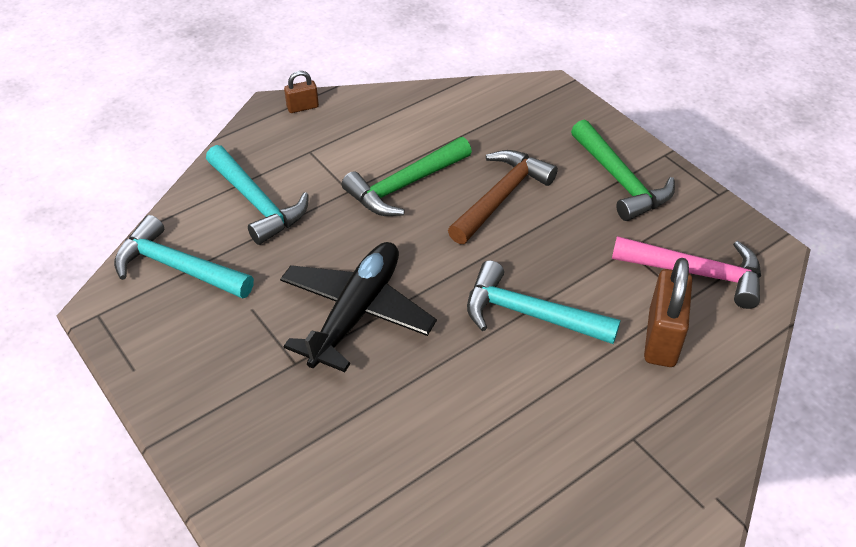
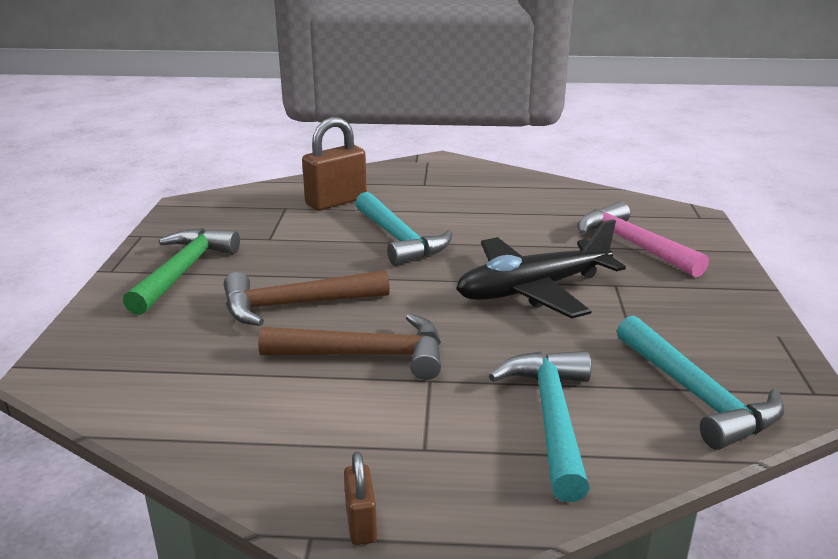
camera: 140 degrees left, 20 degrees down
brown padlock [284,71,319,113] -> brown padlock turned 60 degrees clockwise [344,452,377,545]
green hammer [342,137,472,216] -> brown hammer [258,314,441,380]
pink hammer [612,236,761,309] -> pink hammer moved to [577,201,709,277]

